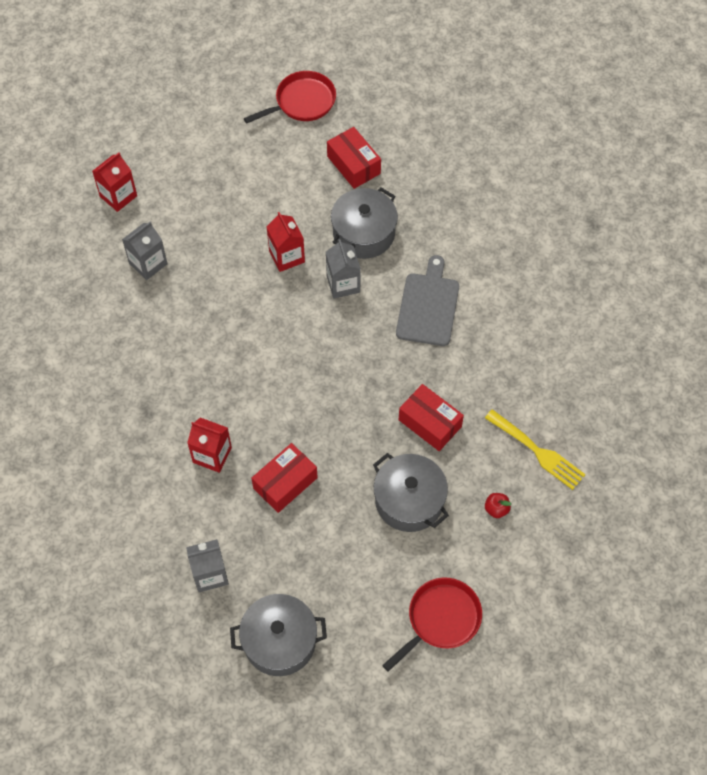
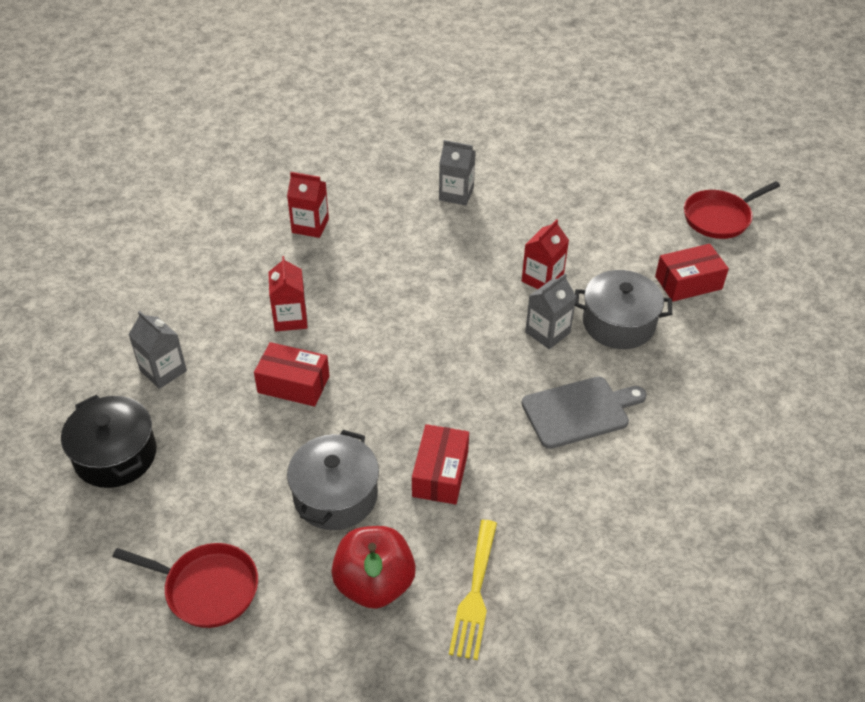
camera: 60 degrees right, 15 degrees down
red carton [92,152,137,212] -> red carton moved to [287,172,329,238]
grey pot [230,594,327,676] -> black pot [61,395,157,488]
red pan [244,71,336,124] -> red pan turned 120 degrees clockwise [684,181,780,239]
red box [327,127,381,189] -> red box turned 45 degrees clockwise [655,244,729,302]
red apple [485,493,511,518] -> red apple [331,526,416,609], size x2.42

